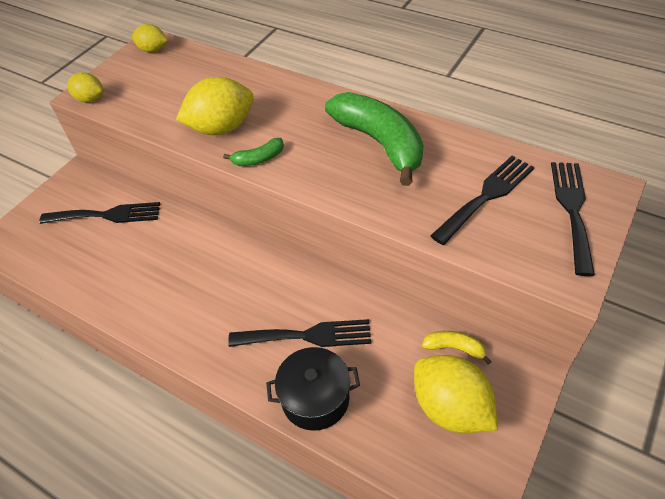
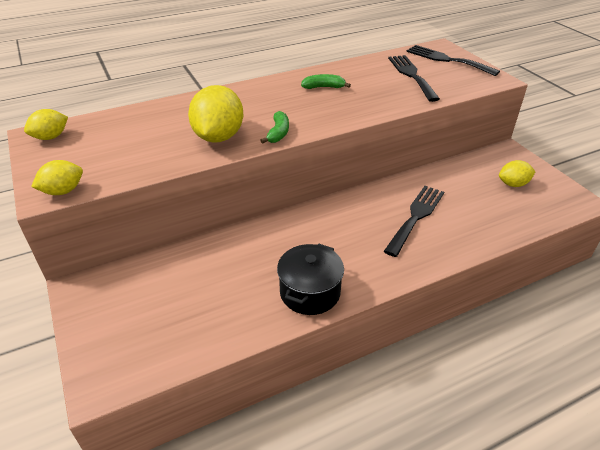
camera: 60 degrees left, 10 degrees down
black fork [39,202,160,224] -> none
black pot [266,347,360,431] -> black pot moved to [277,243,344,315]
green banana [325,92,424,186] -> green banana [301,74,351,89], size x0.44
yellow lemon [414,355,498,433] -> yellow lemon [499,160,535,187], size x0.57
yellow banana [422,331,492,365] -> none

